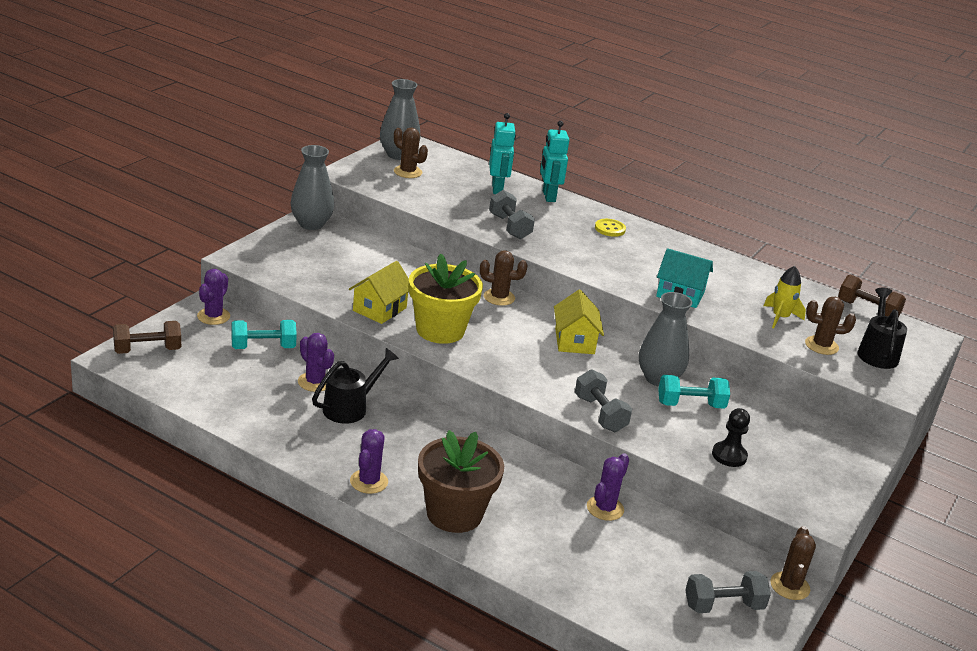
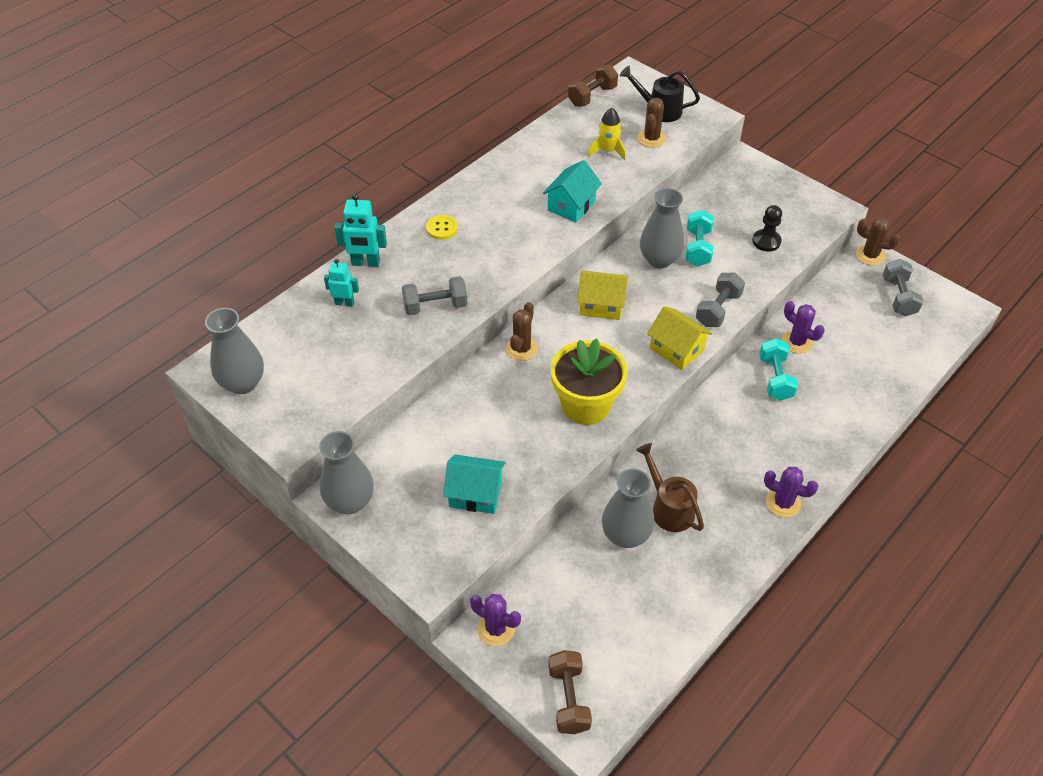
camera: 75 degrees left, 20 degrees up
turquoise dumbbell [231,320,297,349] -> turquoise dumbbell moved to [759,338,798,401]
purple cactus [298,333,334,392] -> grey vase [602,468,654,548]
black watering can [312,348,399,424] -> brown watering can [636,443,704,532]
yellow house [349,261,409,324] -> yellow house moved to [647,306,713,370]
brown cactus [394,127,428,178] -> none
brown flower pot [418,430,504,533] -> none
turquoise robot [489,113,516,194] -> turquoise robot [324,259,359,307], size x0.66
grey dumbbell [575,369,632,432] -> grey dumbbell turned 45 degrees counterclockwise [696,273,745,327]
none -> turquoise house [443,455,506,514]

